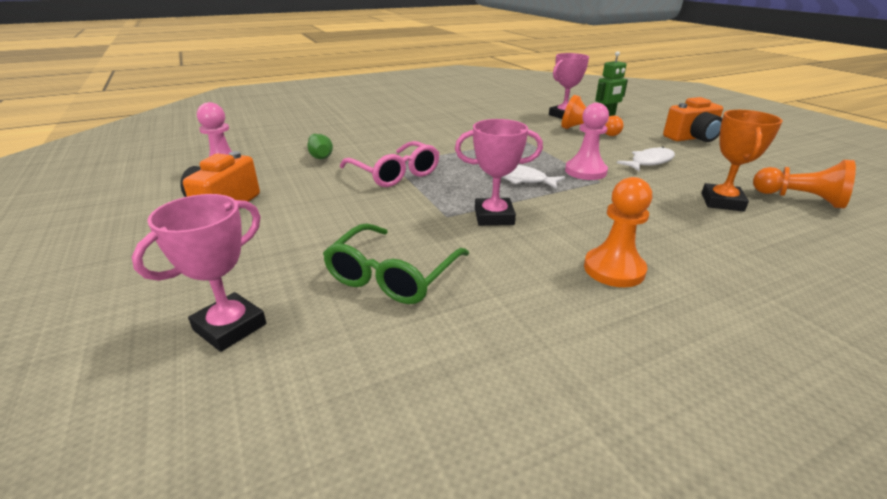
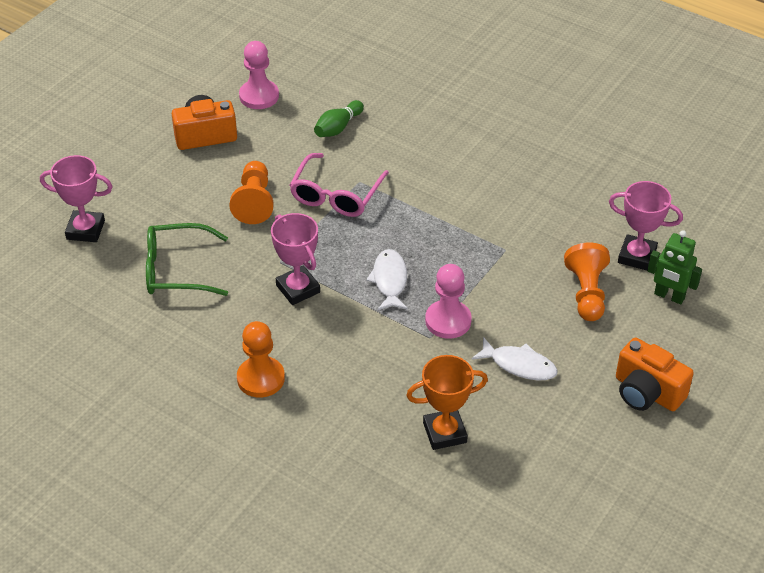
camera: 60 degrees right, 15 degrees up
orange pawn [753,160,856,208] -> orange pawn moved to [229,161,274,224]

